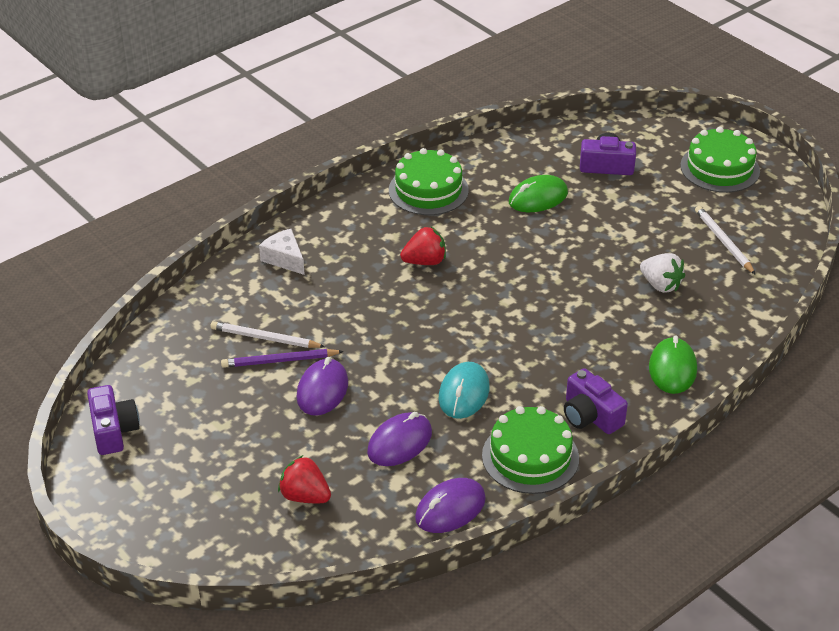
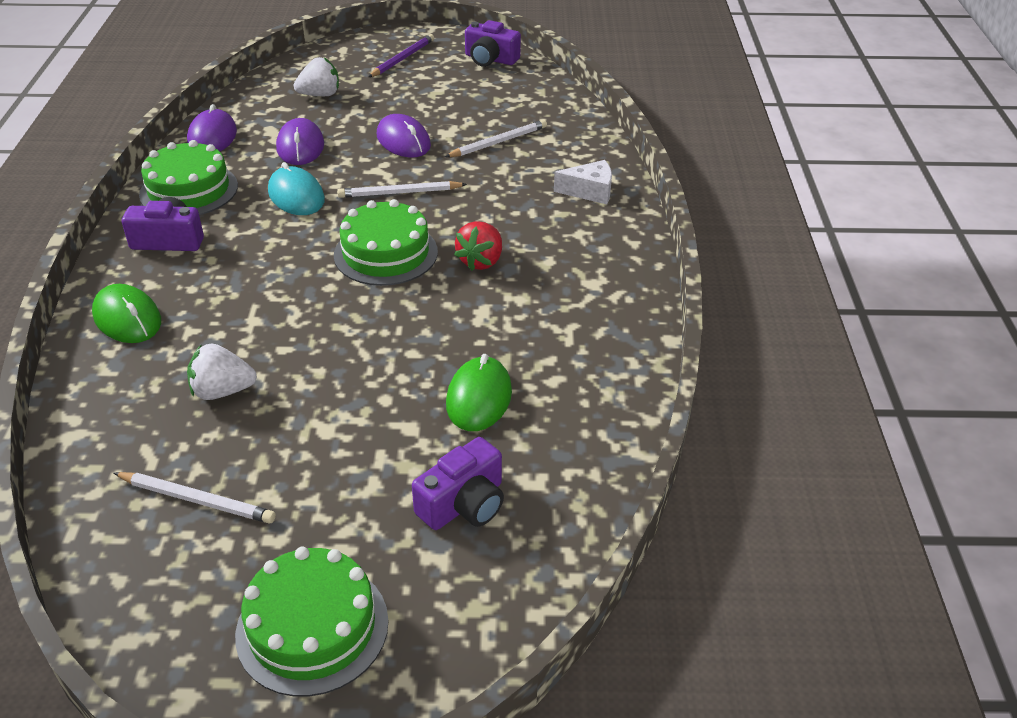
camera: 130 degrees right, 0 degrees up
purple pencil [221,349,344,368] -> purple pencil moved to [368,34,434,77]
red strawberry [278,455,331,503] -> white strawberry [294,57,339,96]
green cake [389,148,469,215] -> green cake moved to [334,199,438,286]
none -> white pencil [337,181,467,198]

